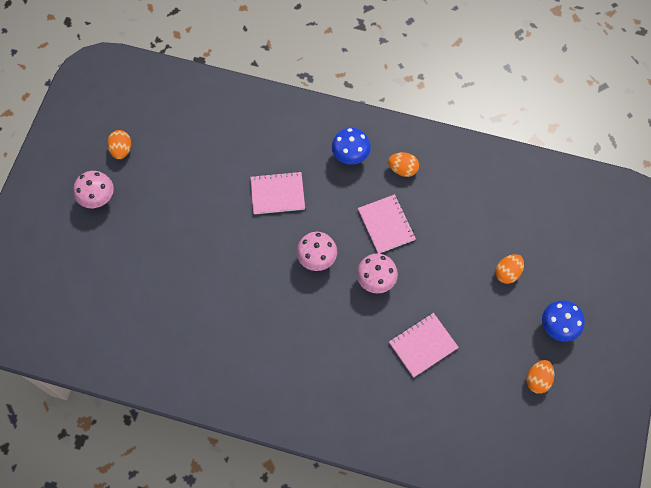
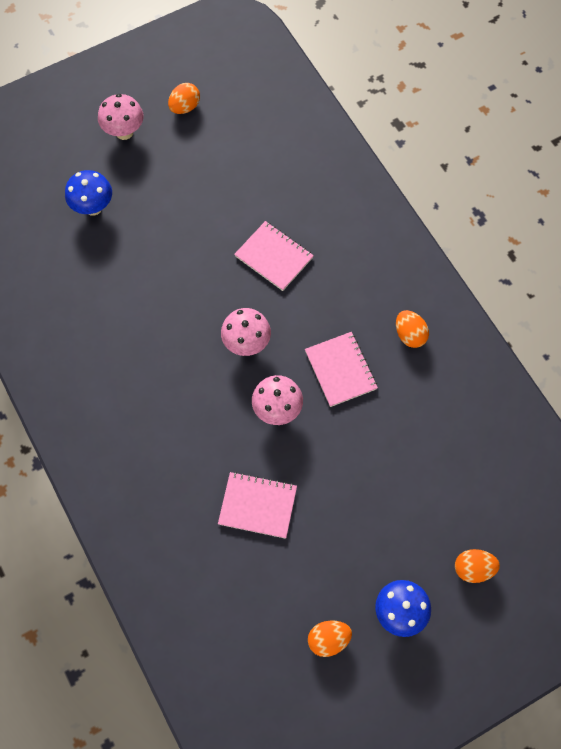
camera: 45 degrees right, 0 degrees up
blue mushroom [332,128,371,165] -> blue mushroom moved to [65,170,112,216]
pink notebook [358,194,416,254] -> pink notebook turned 45 degrees counterclockwise [305,332,378,407]
orange egg [495,254,524,284] -> orange egg moved to [455,549,500,583]

